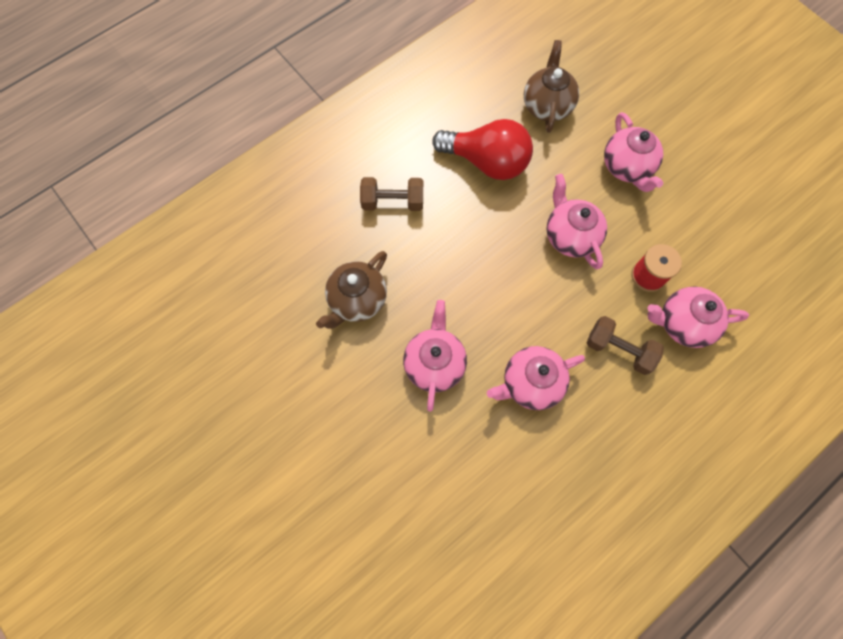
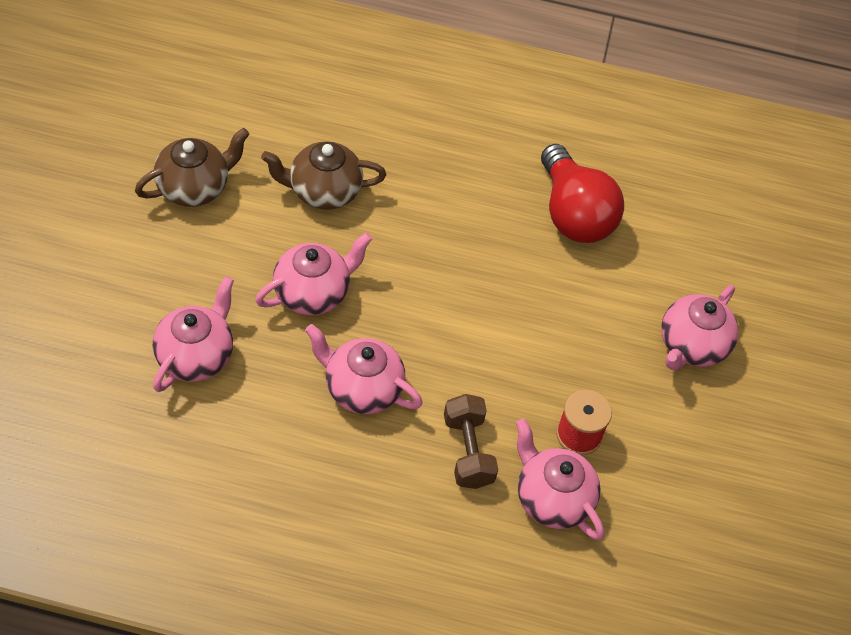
camera: 45 degrees right, 15 degrees down
brown dumbbell [360,177,423,211] -> none
brown teapot [524,40,579,133] -> brown teapot moved to [135,128,249,207]
pink teapot [547,174,607,269] -> pink teapot moved to [153,276,234,392]

